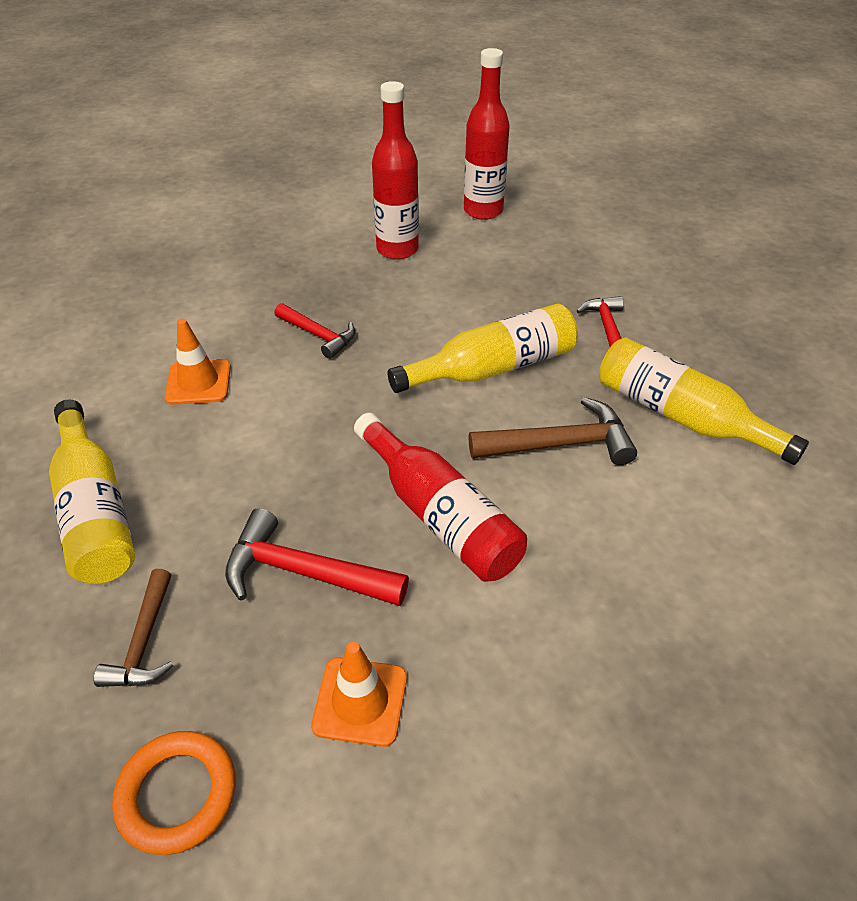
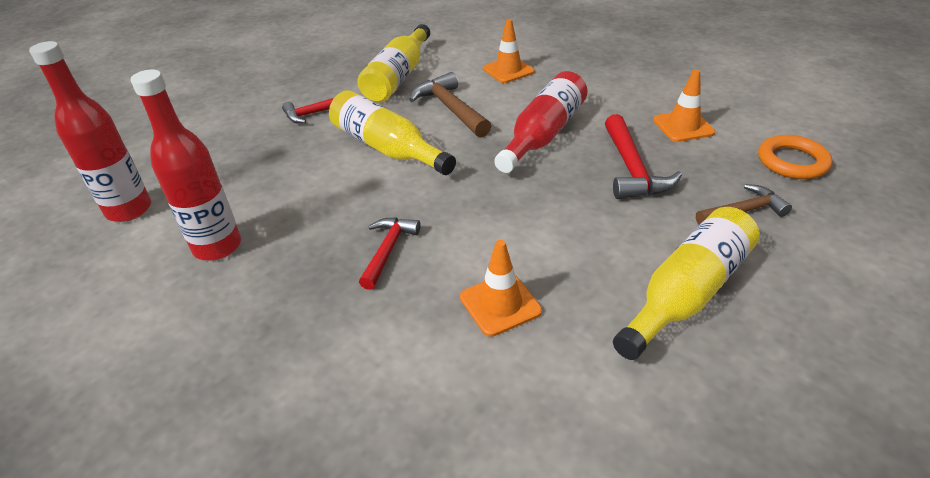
camera: 110 degrees left, 5 degrees down
none -> orange traffic cone [483,19,535,83]

